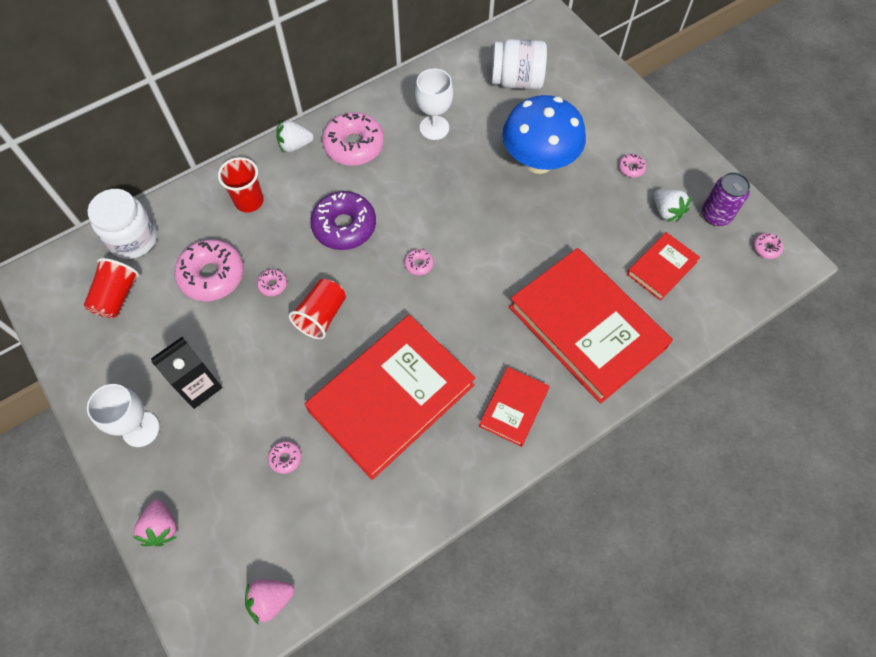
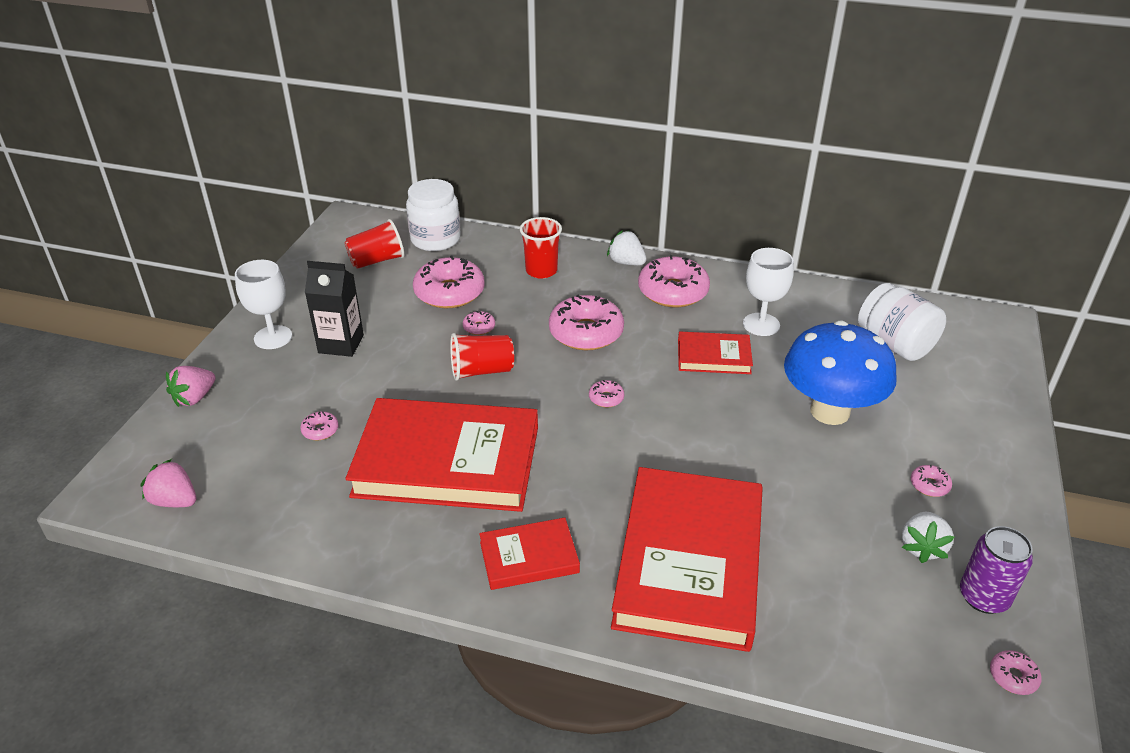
camera: 50 degrees right, 25 degrees down
purple donut [310,191,376,250] -> pink donut [549,295,624,350]
red book [627,232,700,301] -> red book moved to [678,331,753,374]

